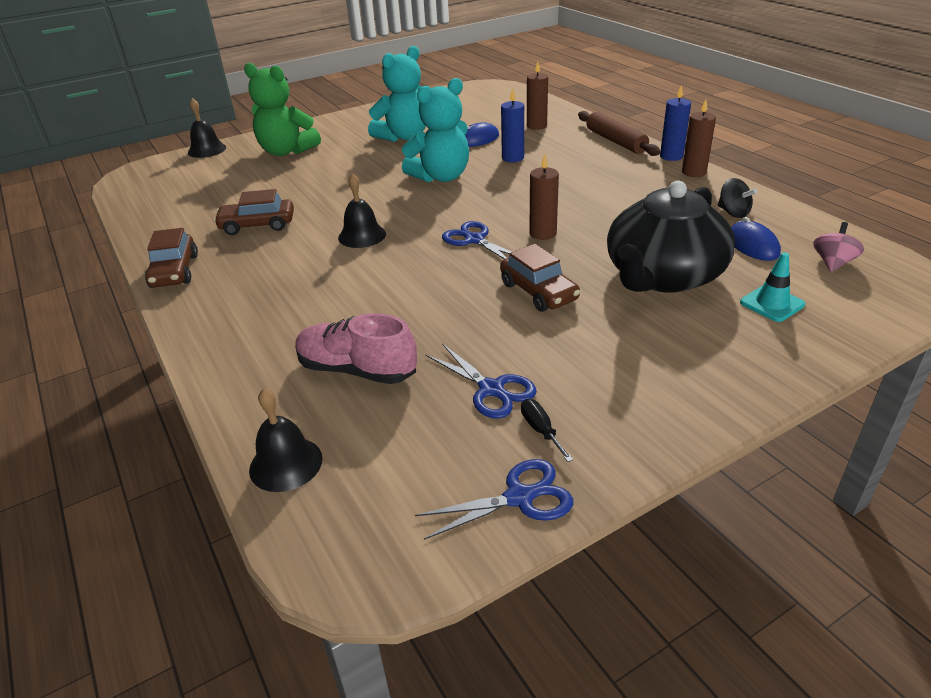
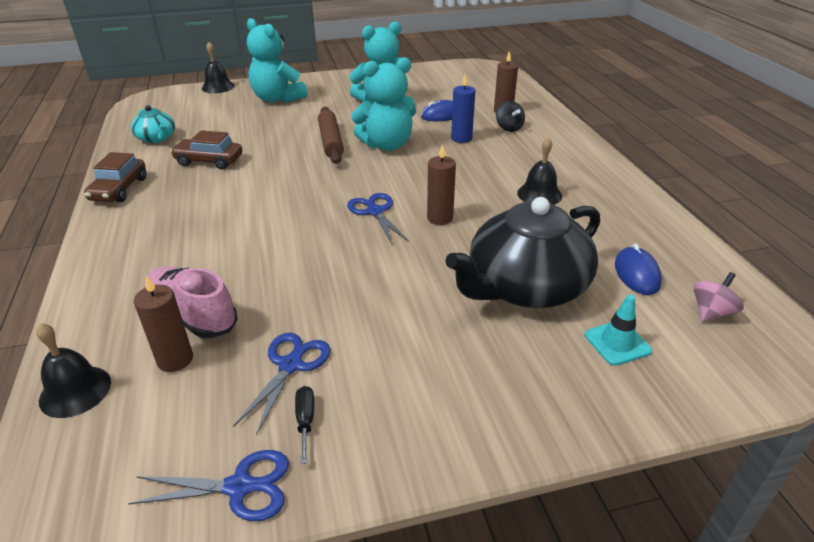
camera: 15 degrees right, 0 degrees up
green teddy bear [244,63,321,156] -> turquoise teddy bear [247,18,307,103]
black bell [338,173,386,248] -> black bell moved to [517,137,562,205]
blue scissors [425,343,537,419] -> blue scissors turned 135 degrees counterclockwise [233,333,330,435]
brown car [500,244,580,312] -> none
brown rolling pin [578,111,660,156] -> brown rolling pin moved to [318,107,344,164]
blue candle [660,85,691,161] -> none
brown candle [682,99,716,177] -> brown candle moved to [134,275,193,372]
black spinning top [718,178,757,218] -> black spinning top moved to [496,101,525,132]
none -> turquoise teapot [131,105,175,143]

